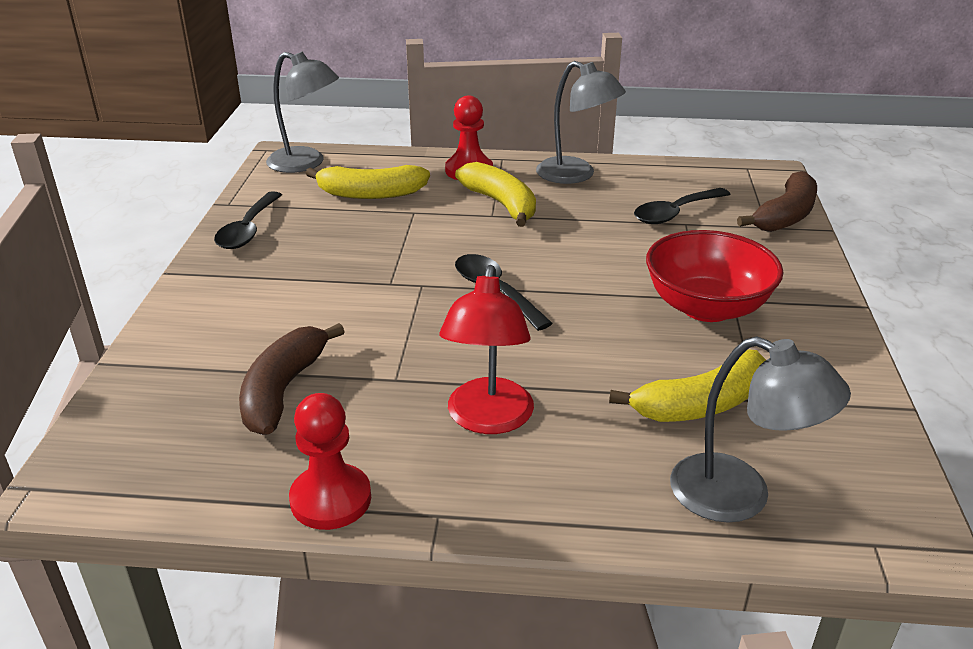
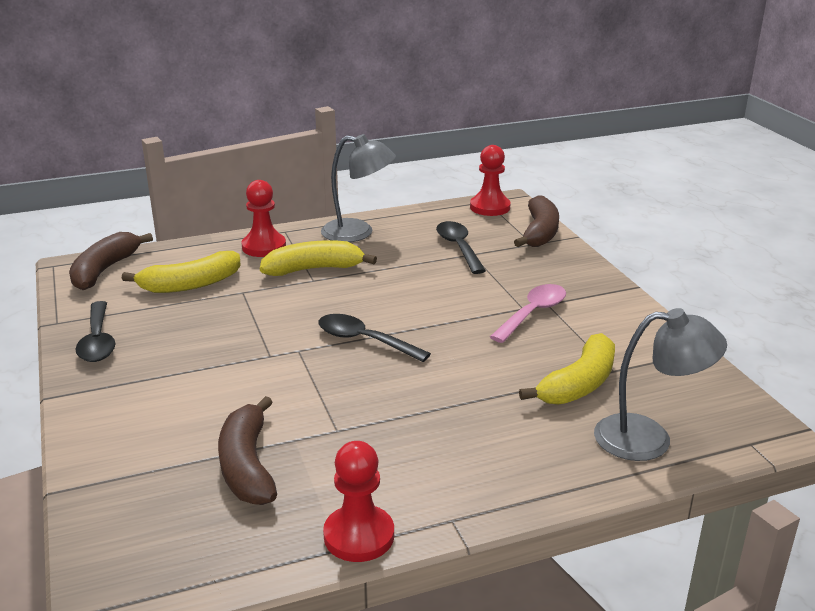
camera: 25 degrees left, 5 degrees down
grey lamp [266,51,339,173] -> brown banana [69,232,153,290]
red lamp [439,265,534,434] -> none
yellow banana [455,162,536,227] -> yellow banana turned 45 degrees counterclockwise [260,240,377,276]
black spoon [634,188,731,224] -> black spoon turned 135 degrees clockwise [436,221,486,274]
red bowl [646,230,783,322] -> pink spoon [490,284,566,343]
none -> red pawn [470,145,510,216]

